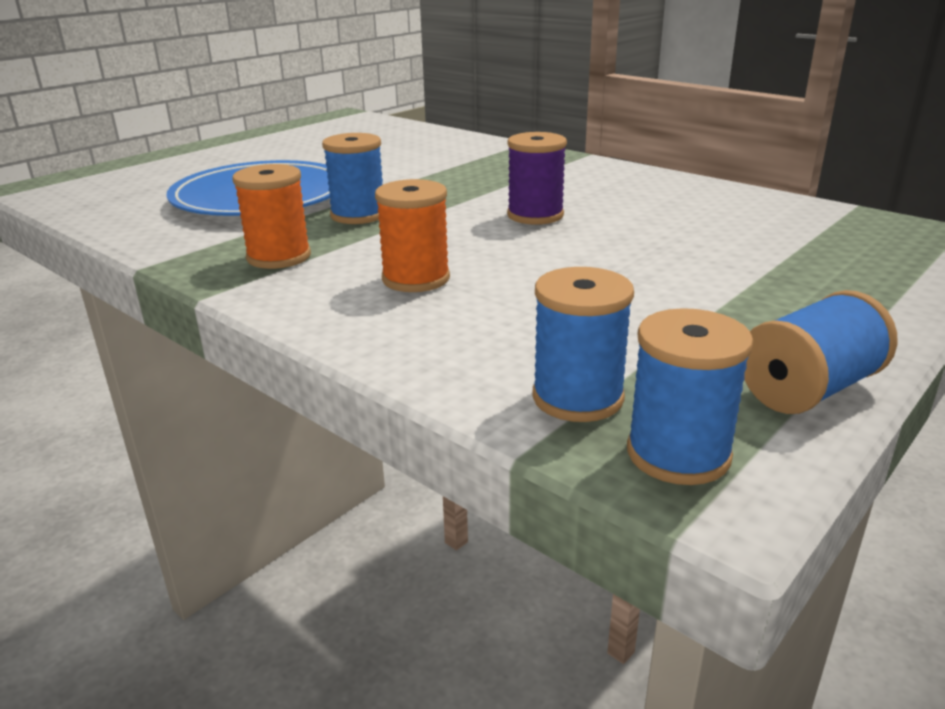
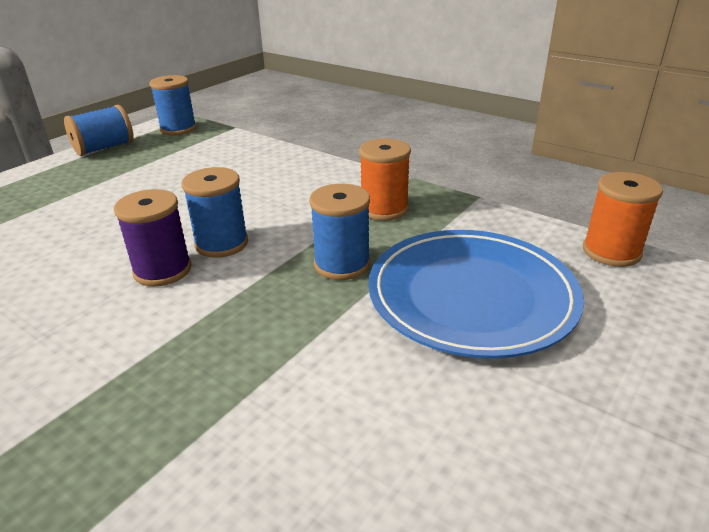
camera: 175 degrees right, 5 degrees up
orange spool [375,179,450,292] -> orange spool moved to [583,172,663,267]
blue spool [532,267,634,422] -> blue spool moved to [182,167,248,258]

